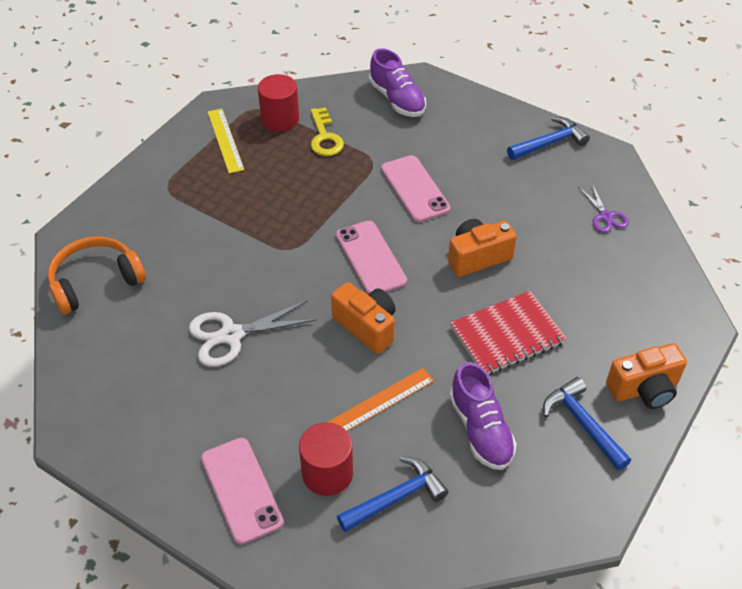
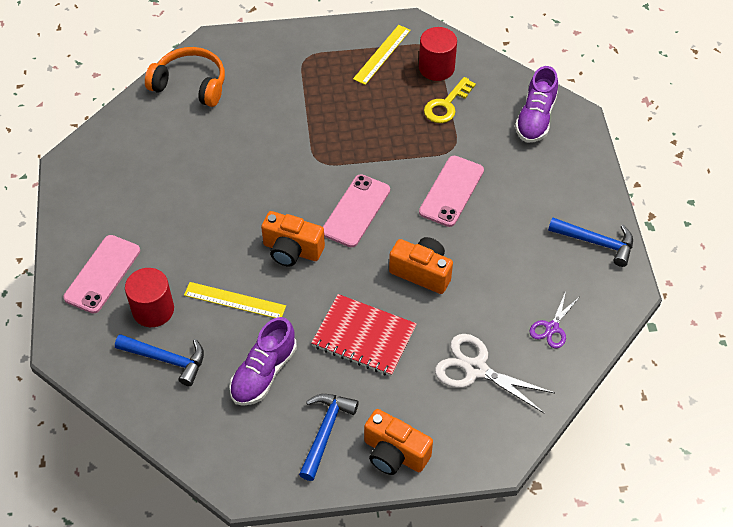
camera: 50 degrees right, 5 degrees up
white scissors [189,300,317,367] -> white scissors moved to [435,334,555,413]
orange ruler [328,368,434,431] -> yellow ruler [184,282,286,318]
orange camera [331,282,396,354] -> orange camera turned 105 degrees clockwise [261,211,325,267]

